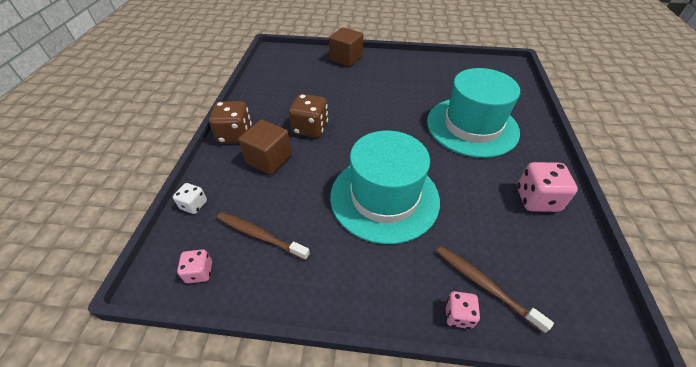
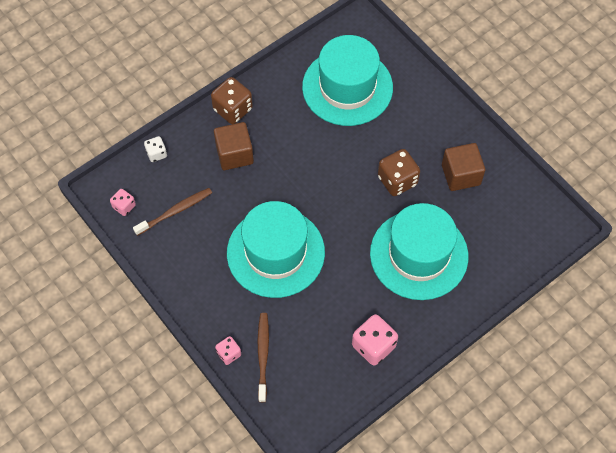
camera: 45 degrees right, 15 degrees up
brown toothbrush [217,212,310,260] -> brown toothbrush turned 75 degrees clockwise [133,188,212,236]
brown dice [289,94,328,138] -> brown dice moved to [378,149,420,196]
brown cube [329,27,363,67] -> brown cube moved to [442,143,485,191]
none -> turquoise hat [302,35,393,126]

